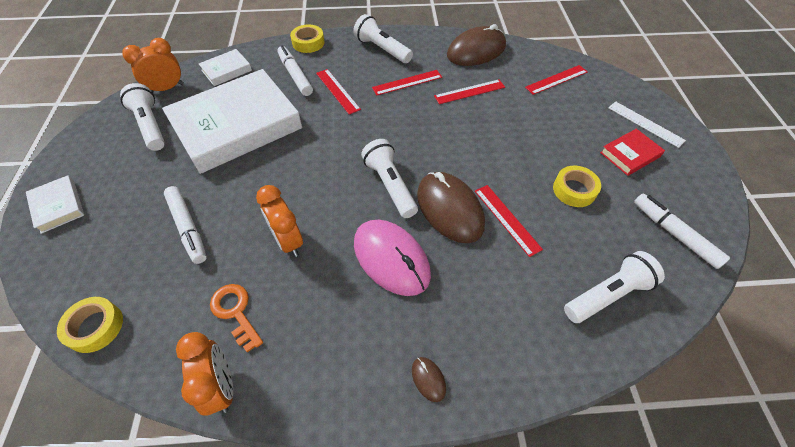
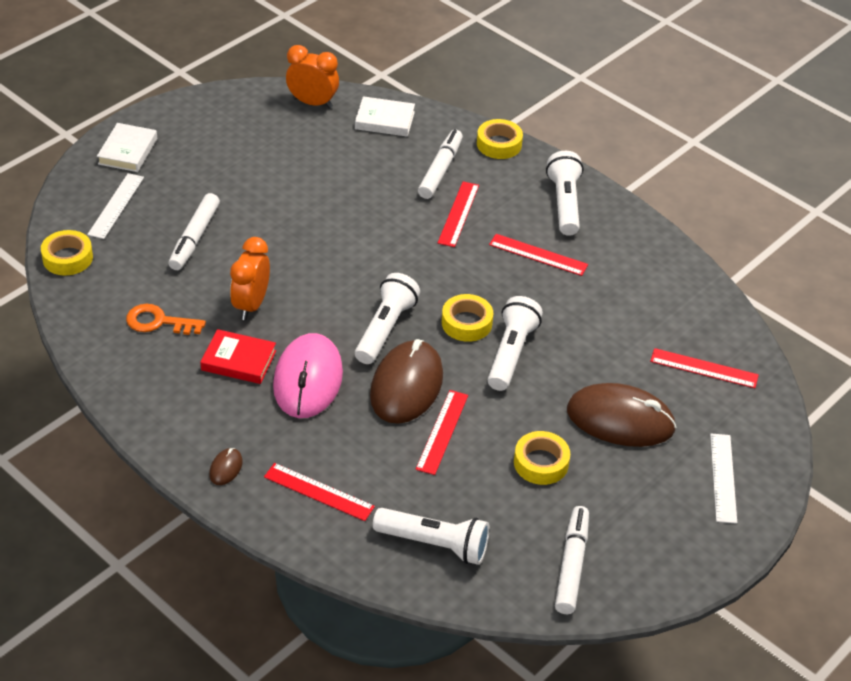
camera: 45 degrees right, 10 degrees down
white flashlight [120,83,165,151] -> white flashlight moved to [488,296,543,391]
white book [162,69,302,174] -> none
orange clock [176,332,233,416] -> none
orange key [210,284,263,352] -> orange key turned 90 degrees counterclockwise [126,304,206,335]
red ruler [434,80,505,104] -> red ruler moved to [264,463,375,521]
brown mouse [447,24,506,66] -> brown mouse moved to [567,383,676,447]
red book [600,129,665,176] -> red book moved to [200,329,276,384]
none -> white ruler [87,173,144,239]
none -> yellow tape [442,294,493,342]

